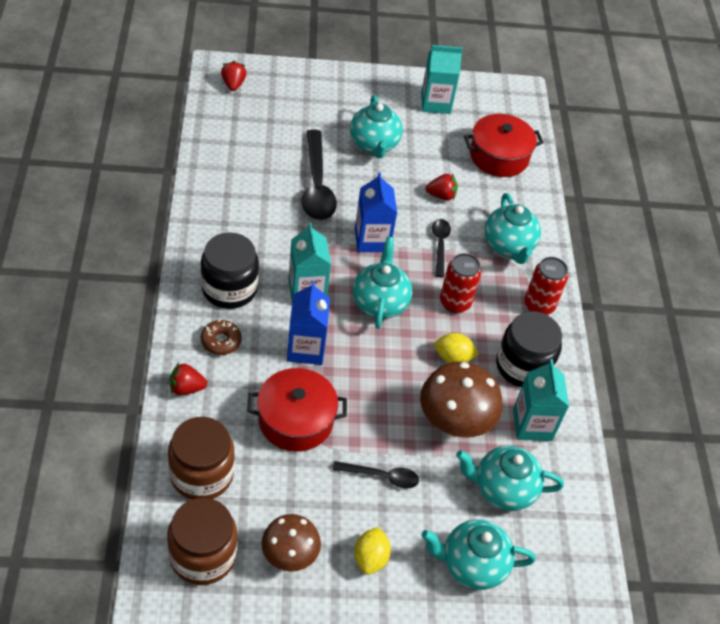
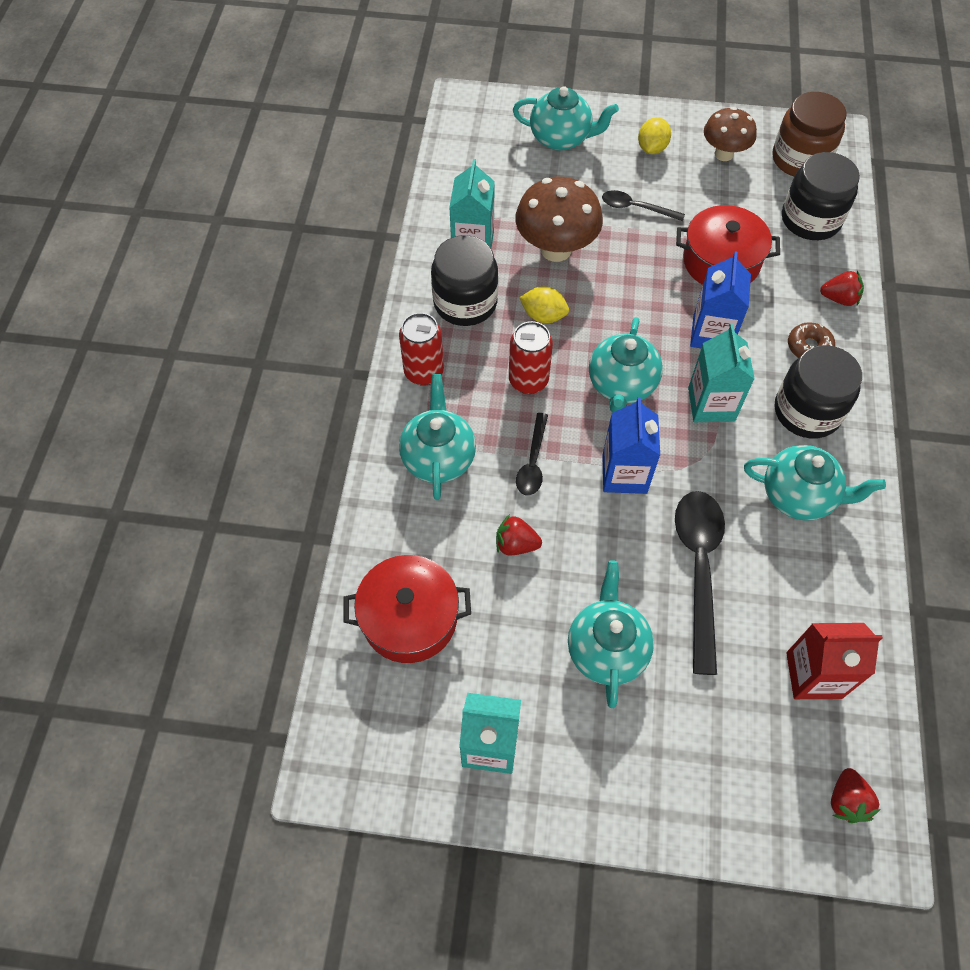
camera: 165 degrees left, 10 degrees up
brown jar [168,417,235,500] -> black jar [782,152,860,240]
turquoise teapot [456,446,564,511] -> turquoise teapot moved to [744,445,886,521]
none -> red carton [786,623,883,699]

